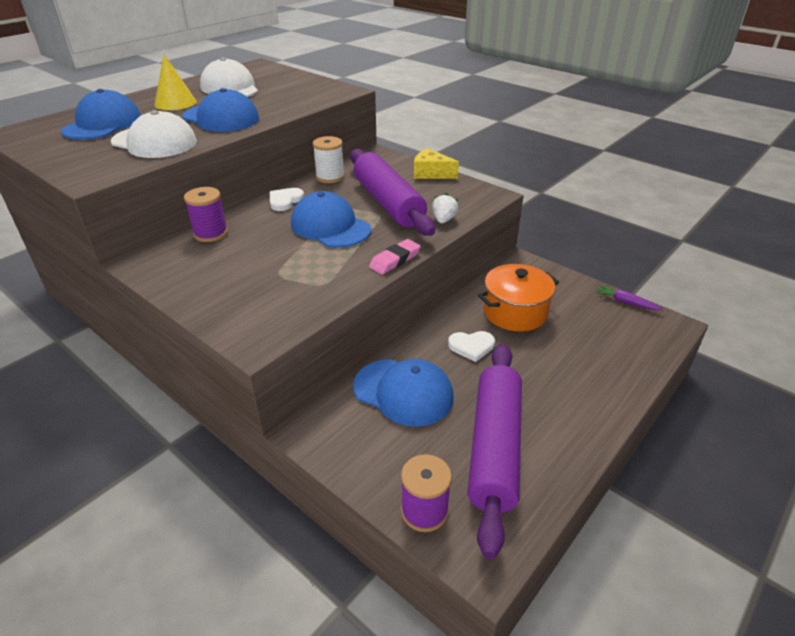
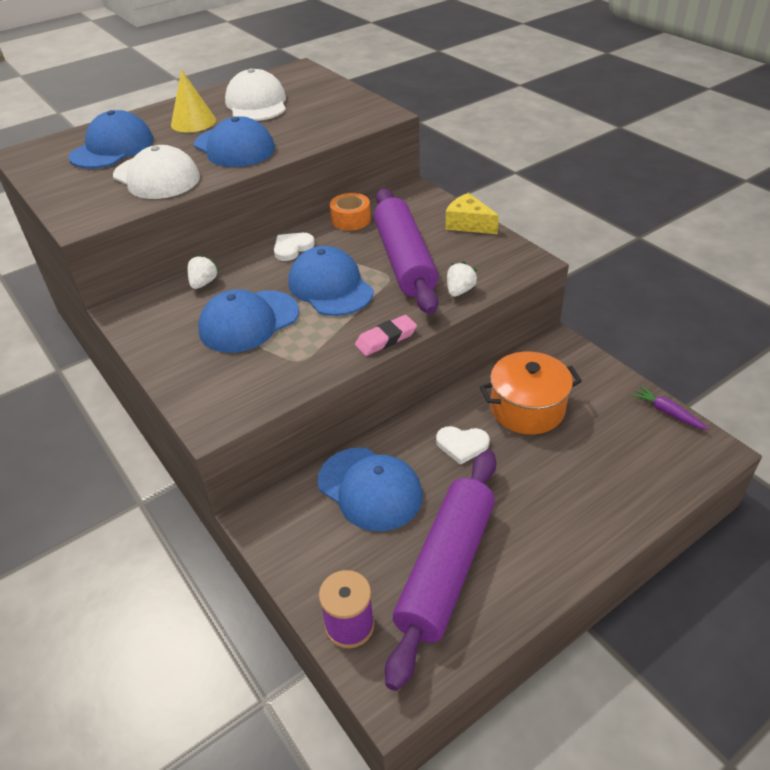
camera: 15 degrees right, 5 degrees up
purple spool [184,187,228,242] -> white strawberry [187,254,219,289]
white spool [312,136,345,183] -> orange tape [330,193,371,231]
none -> blue cap [198,289,299,353]

